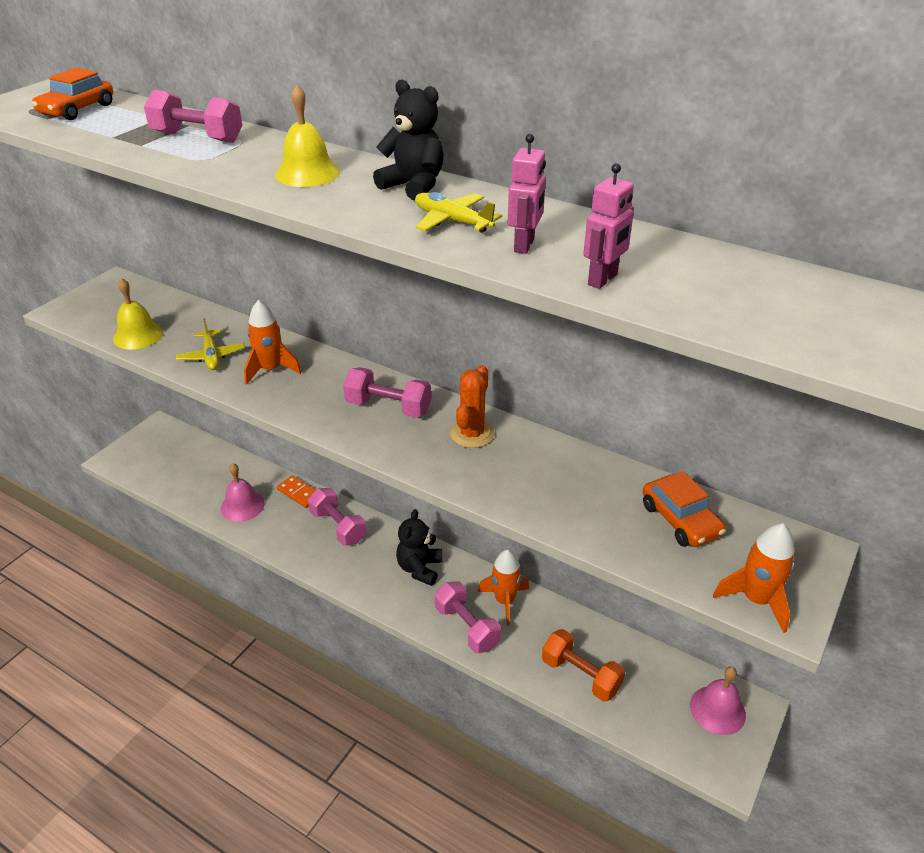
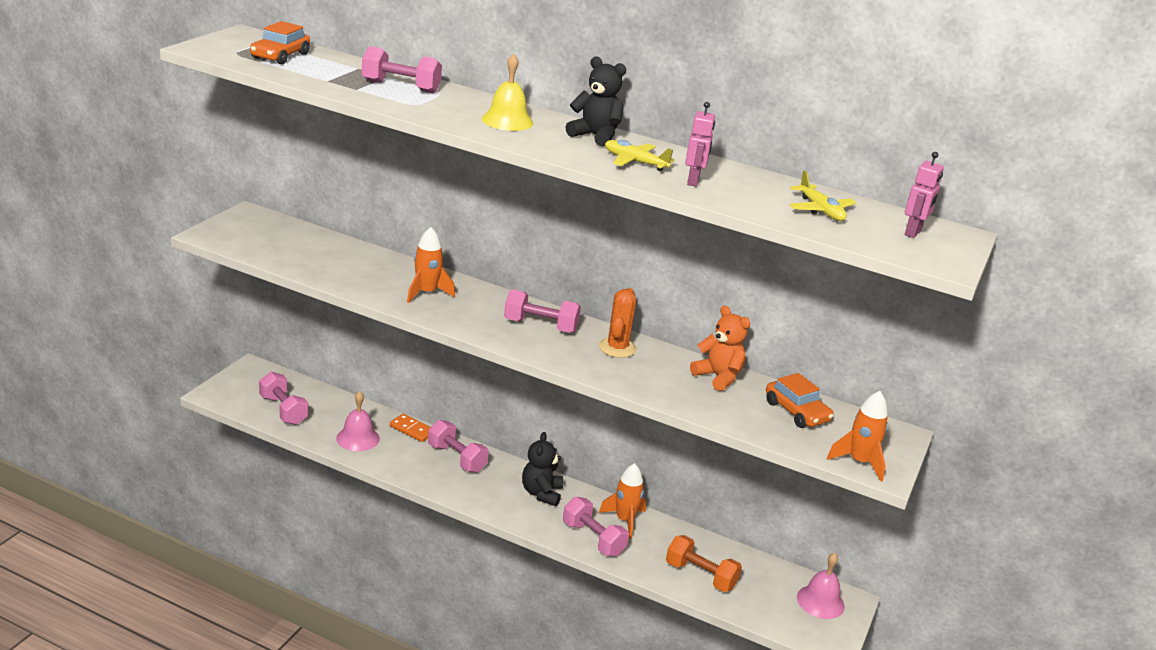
camera: 10 degrees left, 10 degrees down
yellow bell [113,278,164,350] -> none
yellow plane [176,318,245,370] -> yellow plane moved to [789,170,856,221]
pink robot [583,163,634,289] -> pink robot moved to [905,152,944,238]
none -> pink dumbbell [259,372,308,425]
none -> orange teddy bear [690,306,751,391]

